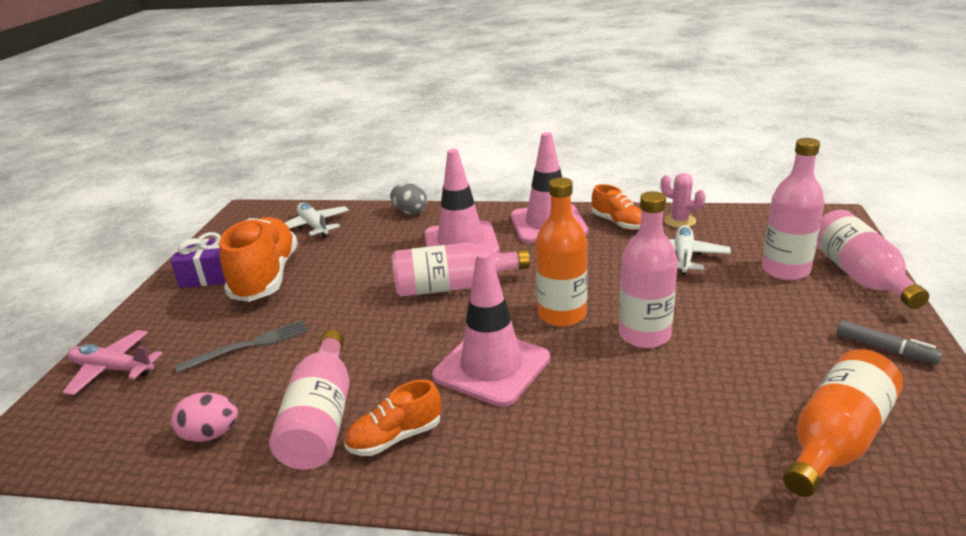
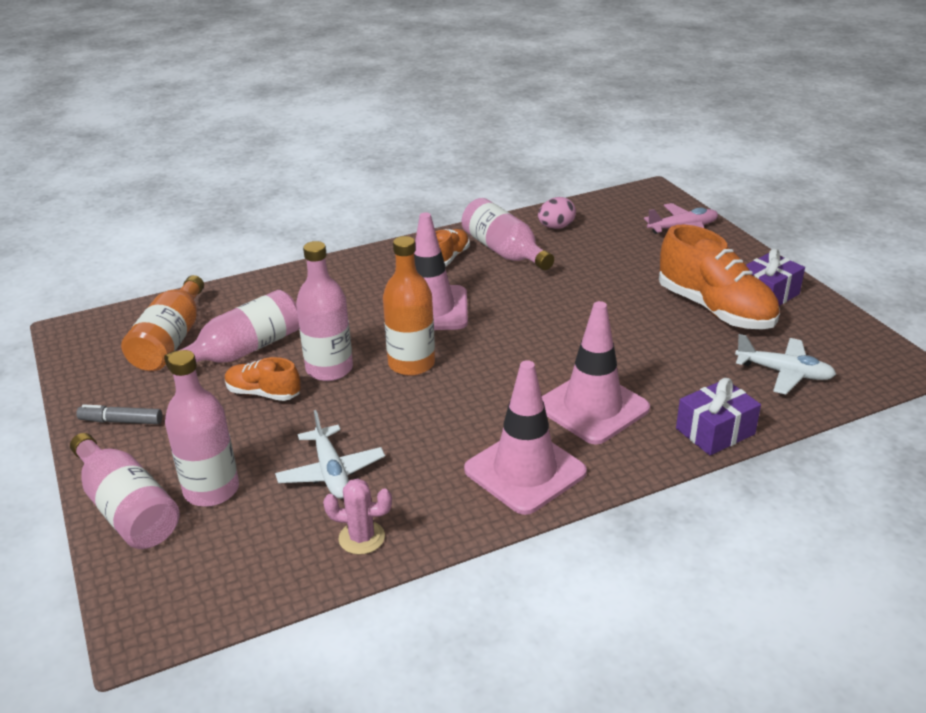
camera: 145 degrees right, 5 degrees up
grey fork [174,320,308,373] -> none
grey egg [390,183,427,215] -> purple gift [676,378,761,455]
pink bottle [392,243,530,296] -> pink bottle moved to [164,290,299,370]
orange shoe [592,184,642,230] -> orange shoe moved to [225,357,301,401]

